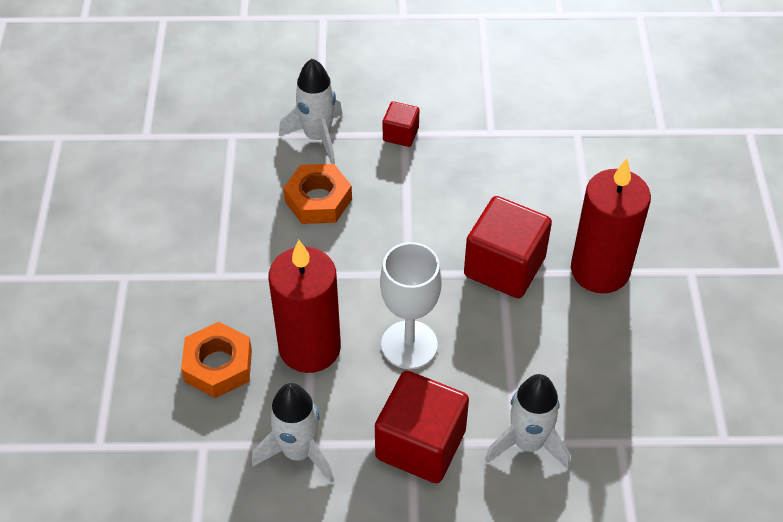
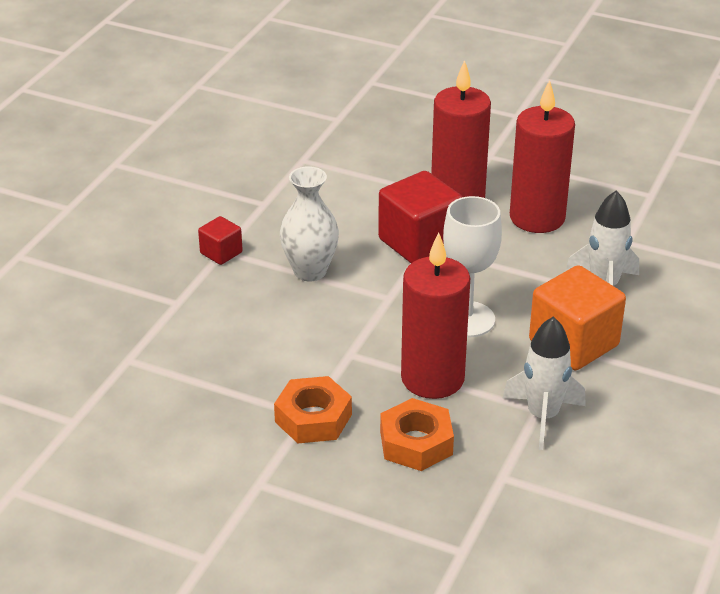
camera: 65 degrees left, 15 degrees down
white rocket [279,59,343,164] -> none
orange nut [283,164,352,224] -> orange nut moved to [274,376,352,443]
red cube [375,371,469,483] -> orange cube [529,265,626,370]
none -> white vase [280,166,339,281]
none -> red candle [510,80,575,233]

